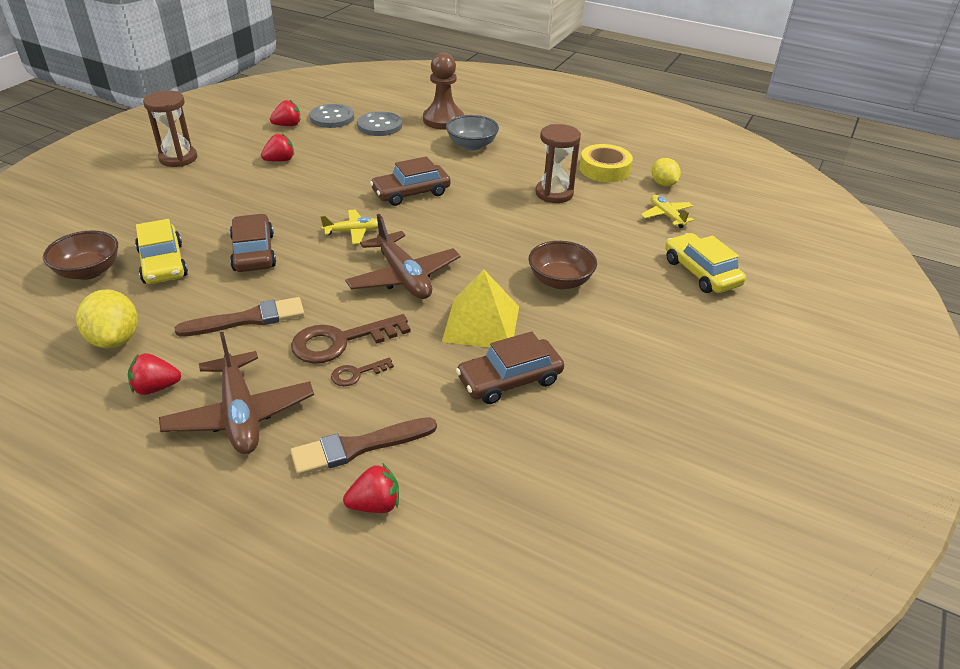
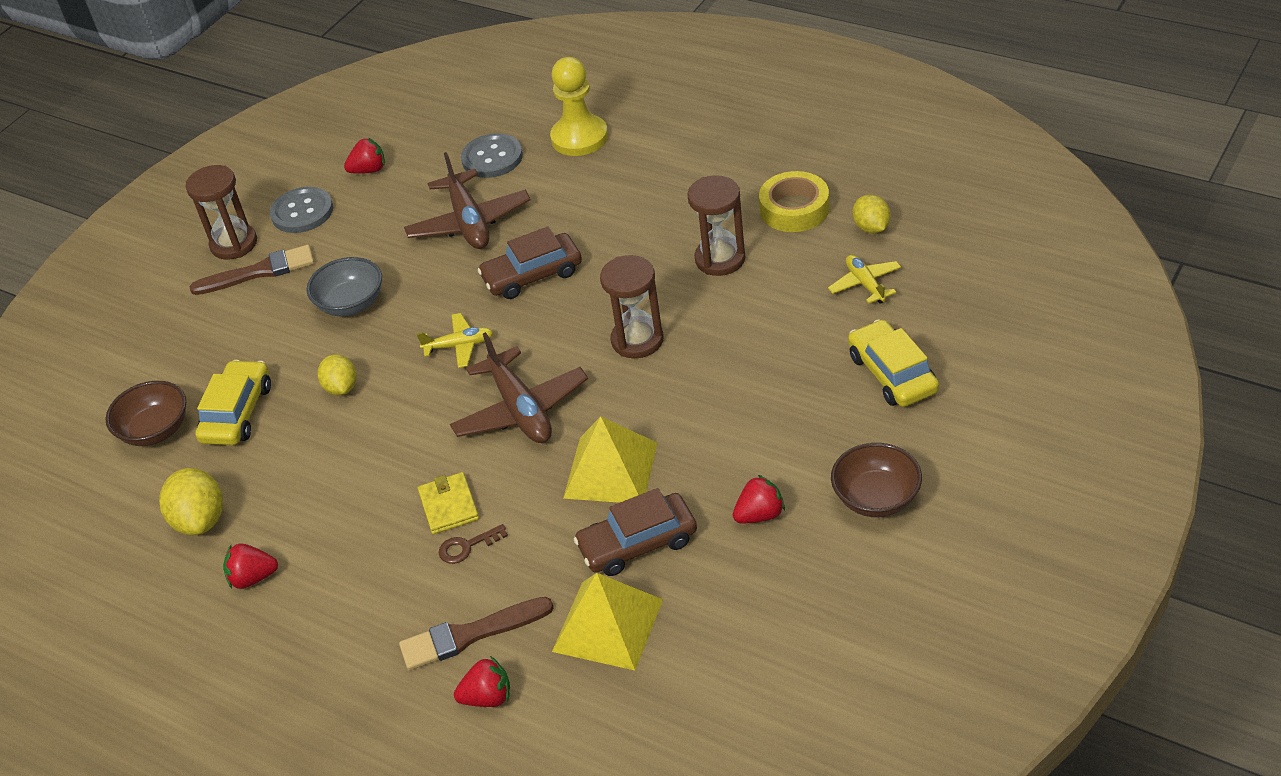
camera: 10 degrees right, 5 degrees up
yellow car [135,219,188,284] -> yellow car turned 150 degrees counterclockwise [195,360,271,445]
brown plane [159,332,314,454] -> brown plane moved to [404,152,531,249]
brown brush [175,297,304,337] -> brown brush moved to [189,245,314,295]
brown car [230,214,276,272] -> yellow lemon [318,354,357,396]
red strawberry [261,133,294,162] -> red strawberry moved to [733,475,785,524]
brown key [291,314,411,363] -> yellow wallet [418,472,479,534]
grey button [309,104,354,128] -> grey button moved to [270,187,333,233]
brown pawn [423,53,464,129] -> yellow pawn [550,57,608,156]
grey bowl [446,115,499,150] -> grey bowl moved to [306,257,382,316]
brown bowl [529,241,597,289] -> brown bowl moved to [831,443,922,517]
none -> yellow pyramid [552,573,663,670]
none -> brown hourglass [600,255,664,358]

